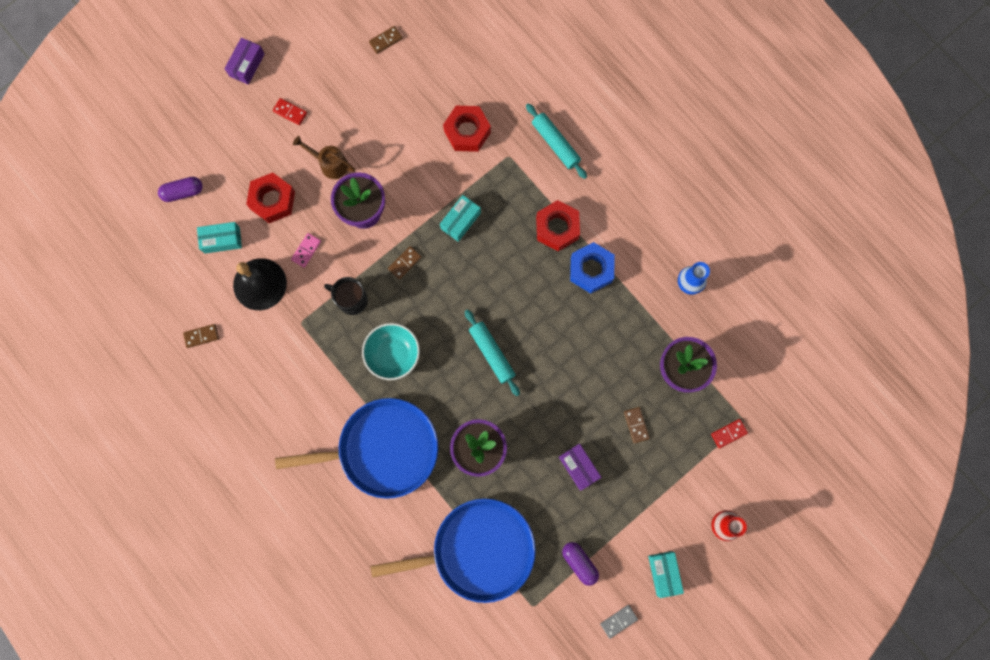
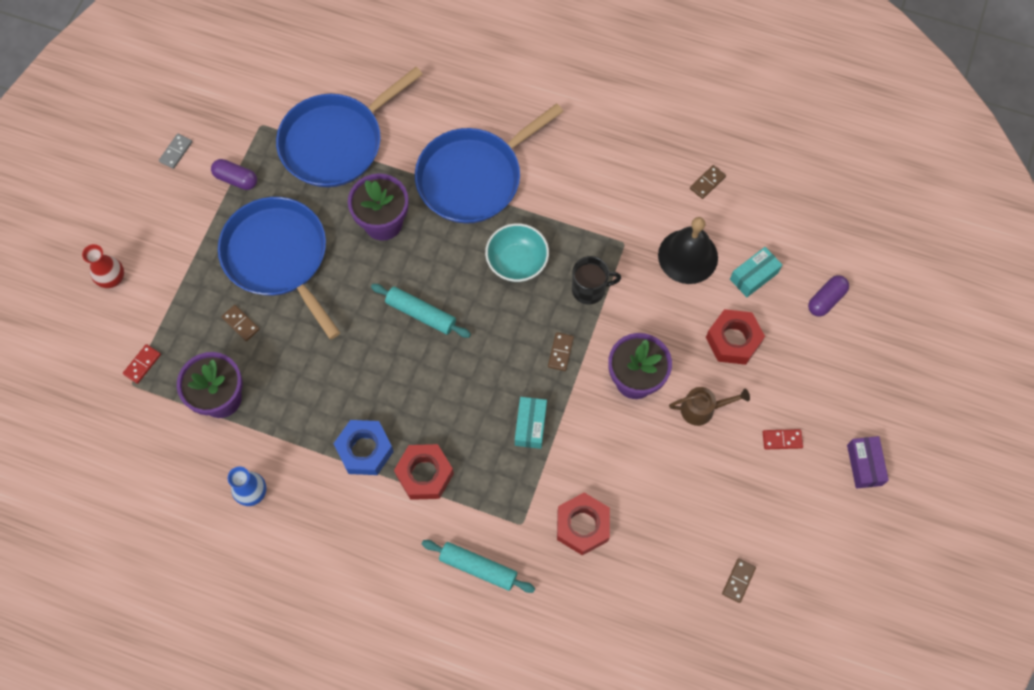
camera: 150 degrees right, 10 degrees down
pink domino [291,233,321,268] -> none
purple box [559,444,601,490] -> blue pan [218,197,340,339]
turquoise box [648,551,684,598] -> none

